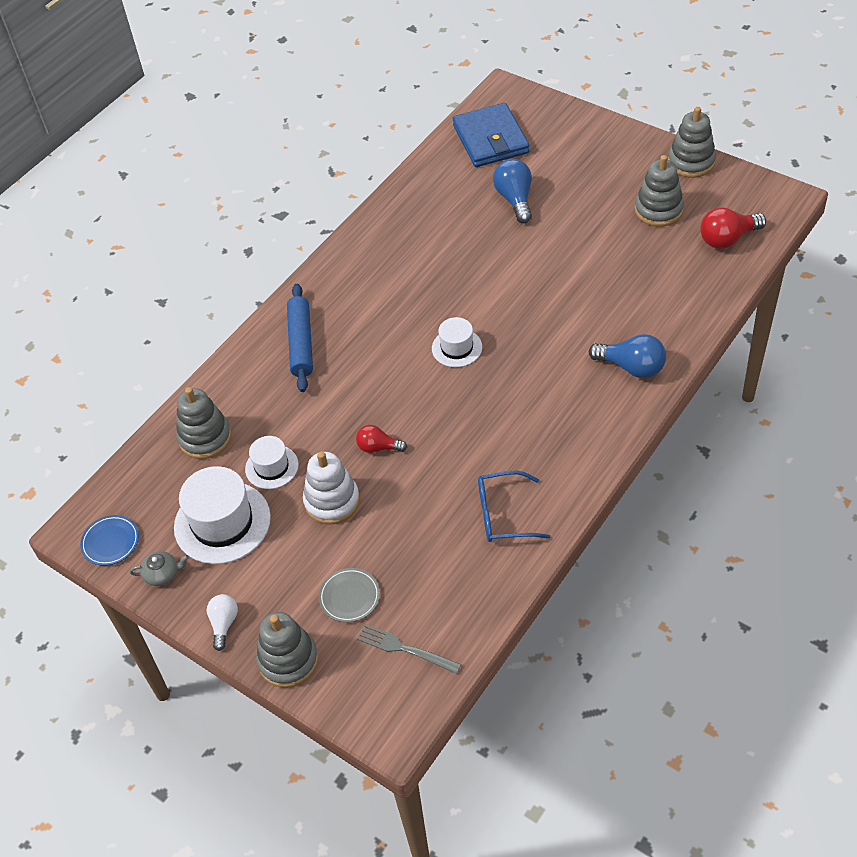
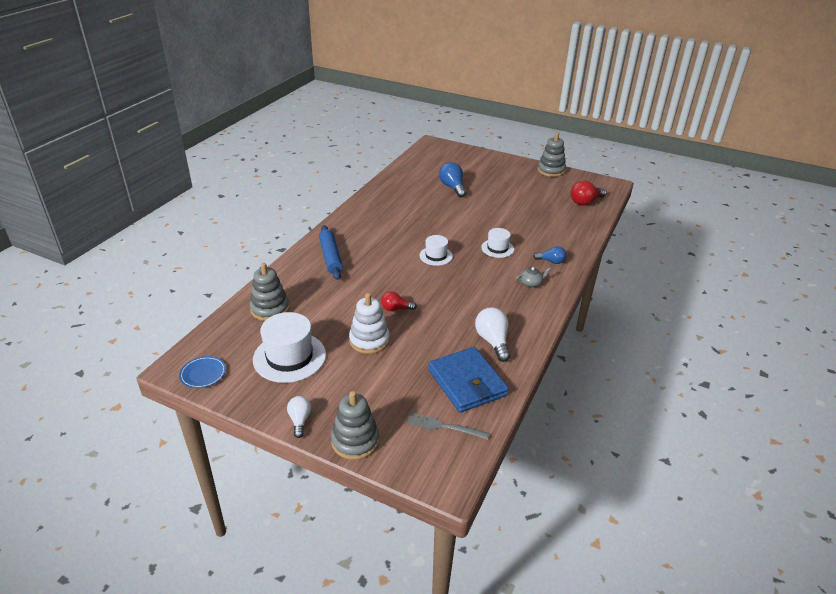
camera: 15 degrees left, 15 degrees down
grey teapot [130,551,189,586] -> grey teapot moved to [515,267,551,287]
white hat [245,436,299,489] -> white hat moved to [481,228,514,258]
grey plate [319,568,380,622] -> none
blue wallet [452,103,529,167] -> blue wallet moved to [428,347,509,413]
blue glasses [478,471,551,542] -> white light bulb [475,307,511,362]
blue light bulb [589,334,666,378] -> blue light bulb [533,246,566,264], size x0.63
grey stacking toy [635,155,684,227] -> none

